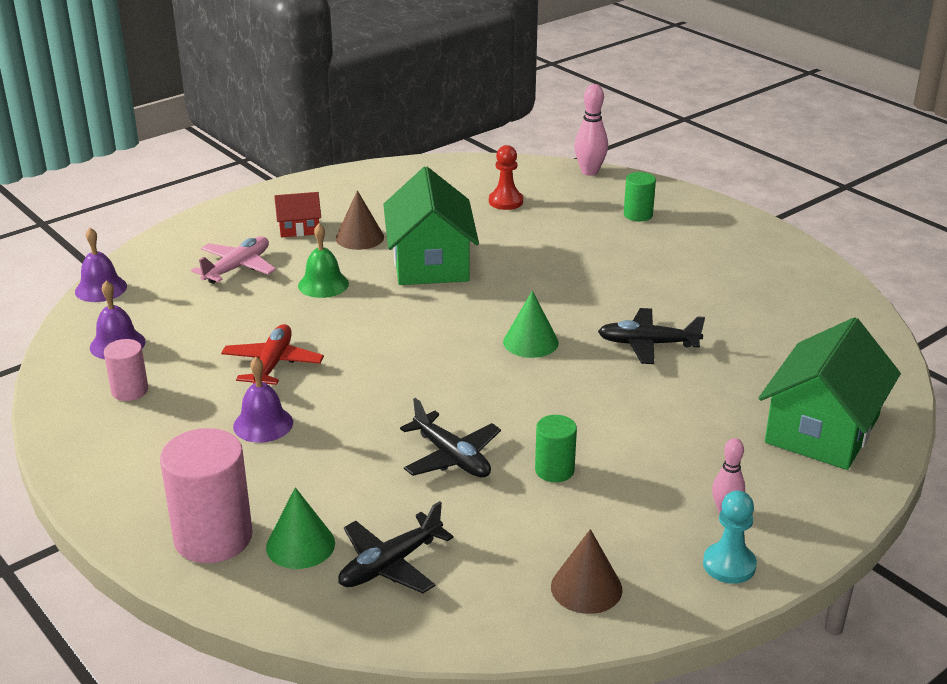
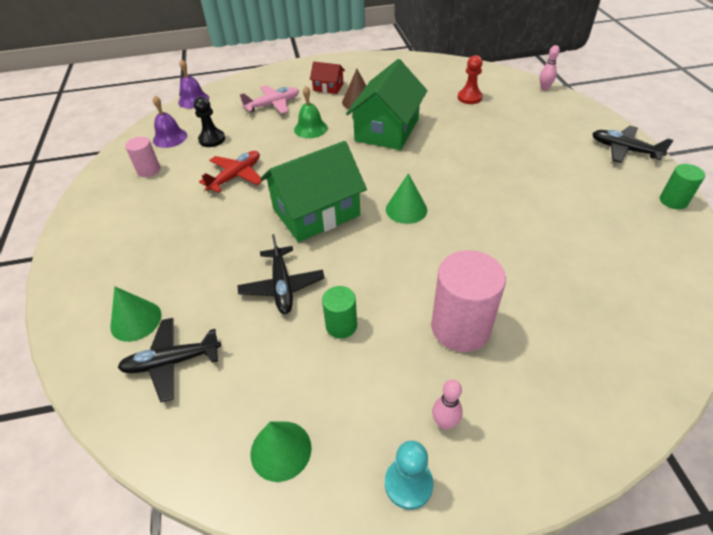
camera: 30 degrees right, 15 degrees up
pink cylinder [160,428,253,563] -> pink cylinder moved to [431,250,506,352]
purple bell [233,357,293,443] -> none
brown cone [551,529,623,614] -> green cone [251,421,312,482]
pink bowling pin [574,84,608,176] -> pink bowling pin [540,45,560,90], size x0.64
black plane [598,308,705,364] -> black plane moved to [592,126,674,163]
green cylinder [624,172,656,221] -> green cylinder moved to [660,164,705,209]
green house [759,317,901,470] -> green house moved to [260,141,367,242]
none -> black pawn [194,97,225,147]

